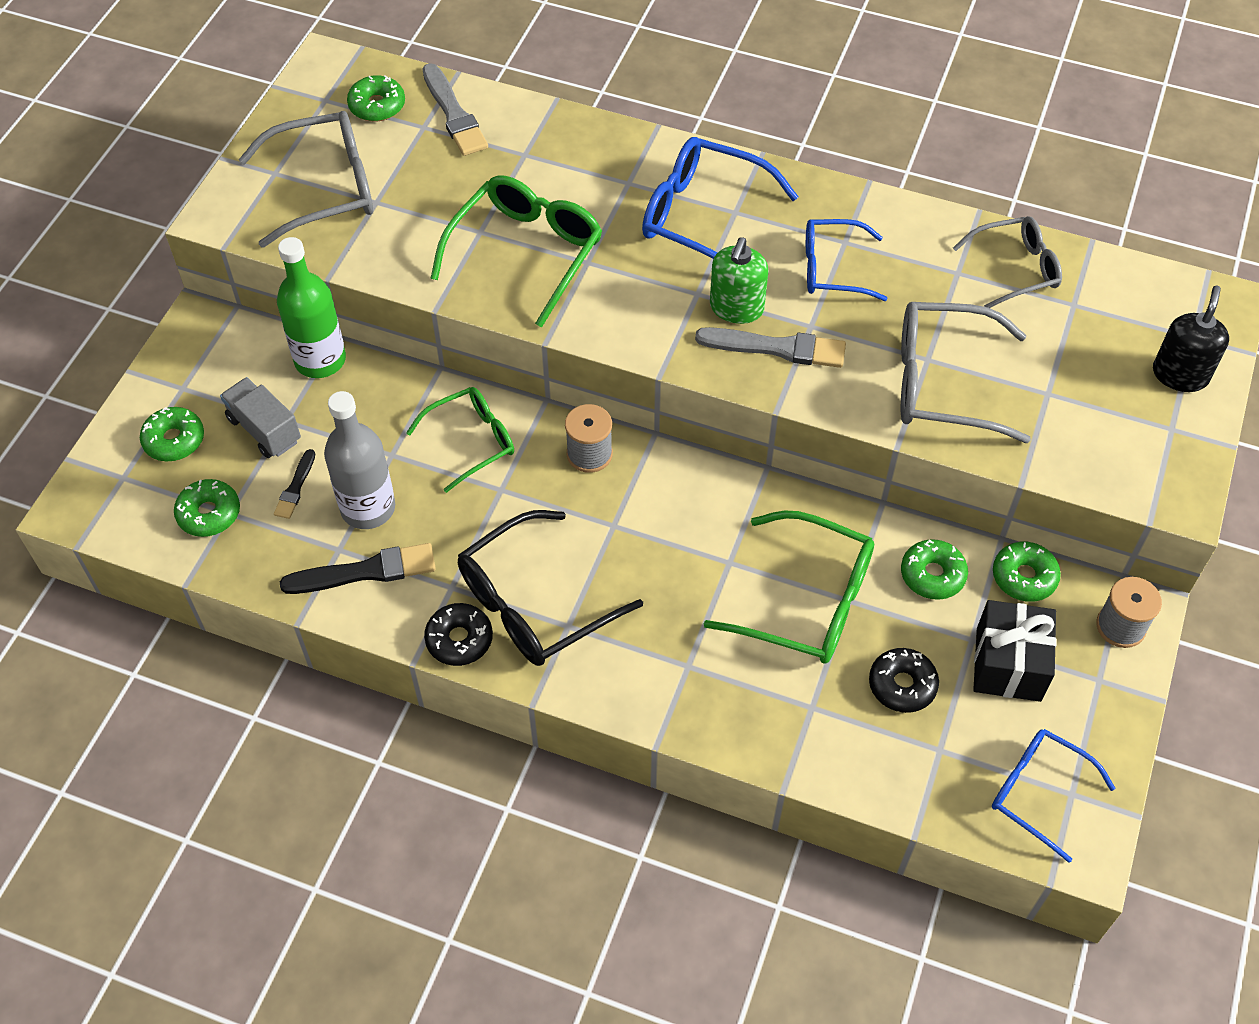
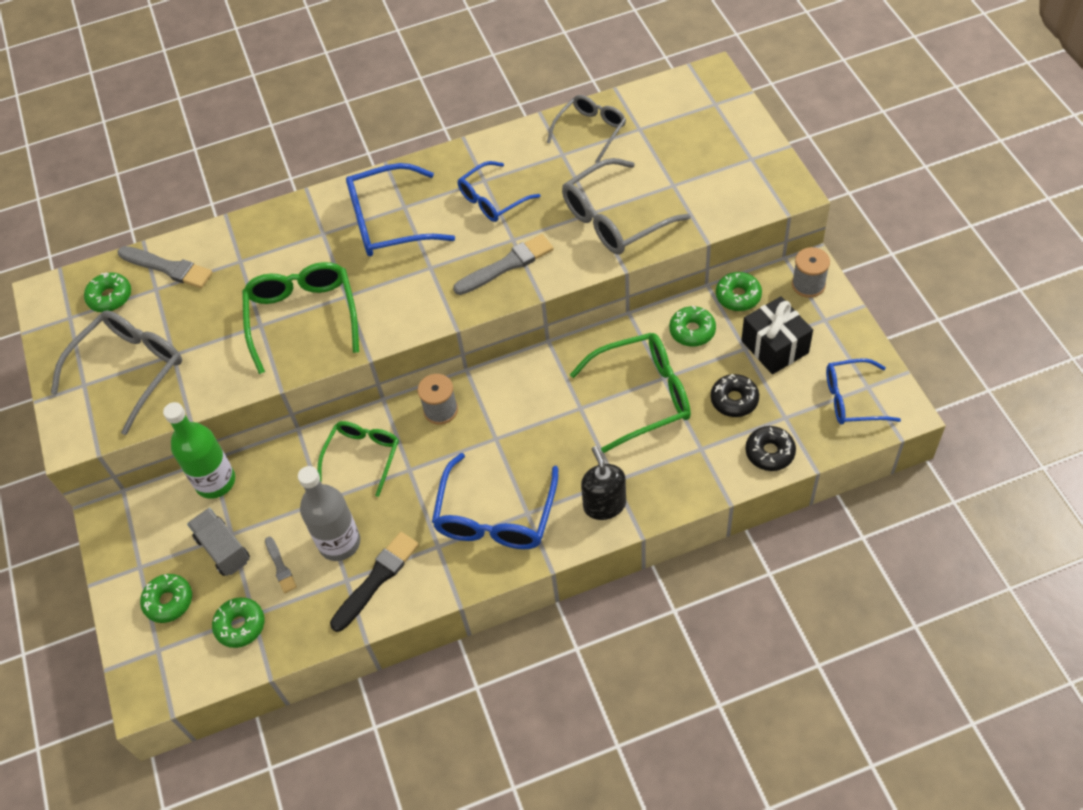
camera: 35 degrees left, 0 degrees up
grey truck [220,377,301,458] -> grey truck turned 45 degrees clockwise [187,508,250,576]
black brush [274,449,315,519] -> grey brush [265,537,297,593]
black donut [424,603,493,666] -> black donut moved to [745,426,796,471]
black glasses [458,510,643,666] -> blue glasses [432,453,558,549]
green soap dispenser [710,237,769,324] -> none
black soap dispenser [1153,286,1229,392] -> black soap dispenser moved to [581,446,626,520]

